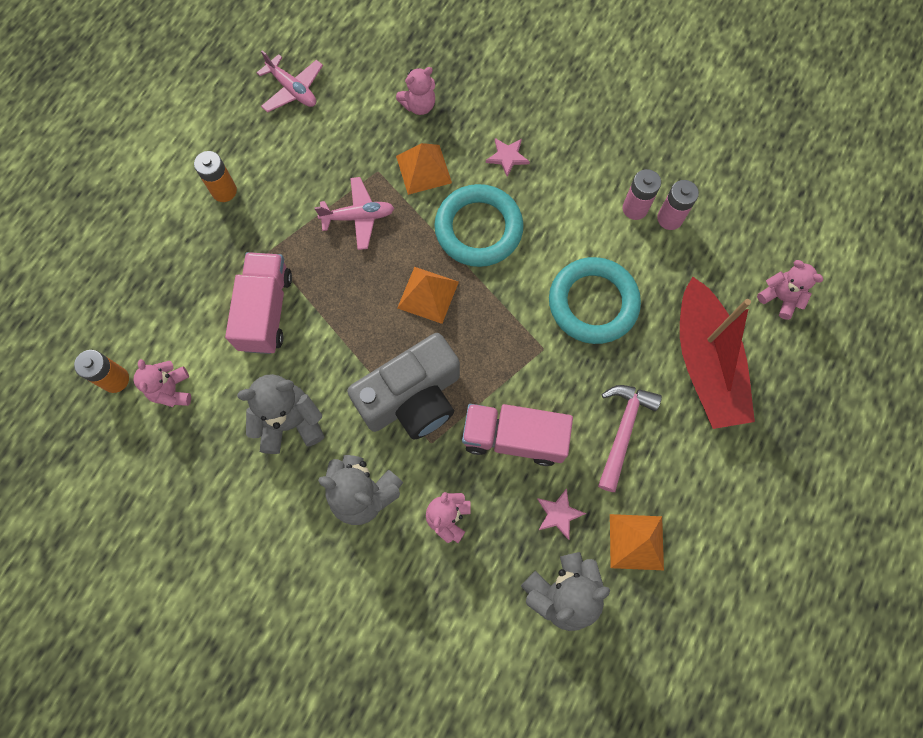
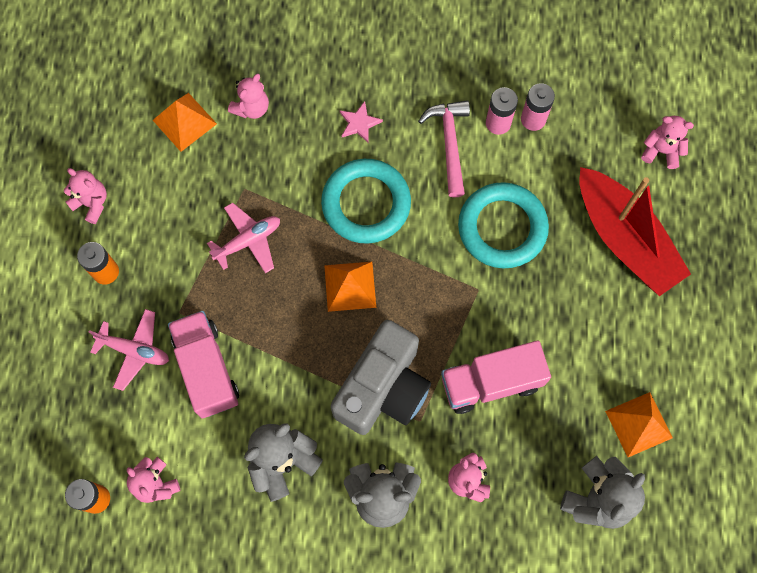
camera: 25 degrees left, 0 degrees up
pink plane [257,50,323,112] -> pink plane moved to [89,309,169,391]
orange pyramid [396,143,452,195] -> orange pyramid moved to [153,93,217,152]
pink star [537,488,586,540] -> none
pink hammer [598,385,662,492] -> pink hammer moved to [418,100,470,198]
none -> pink teddy bear [64,168,107,224]

